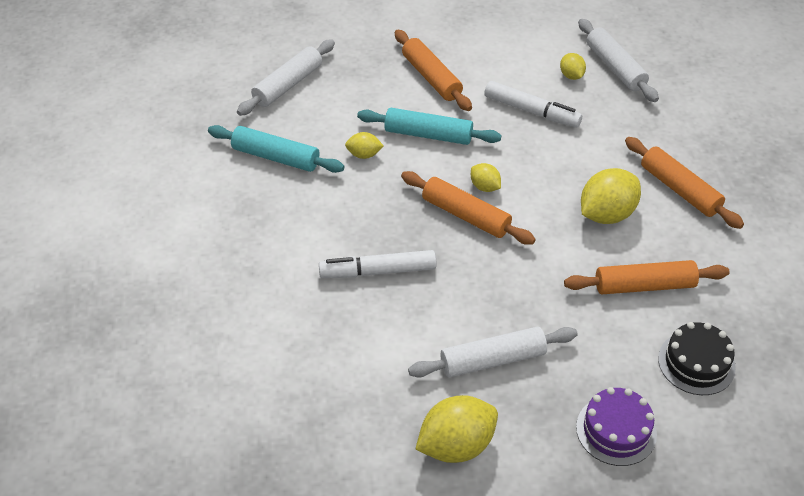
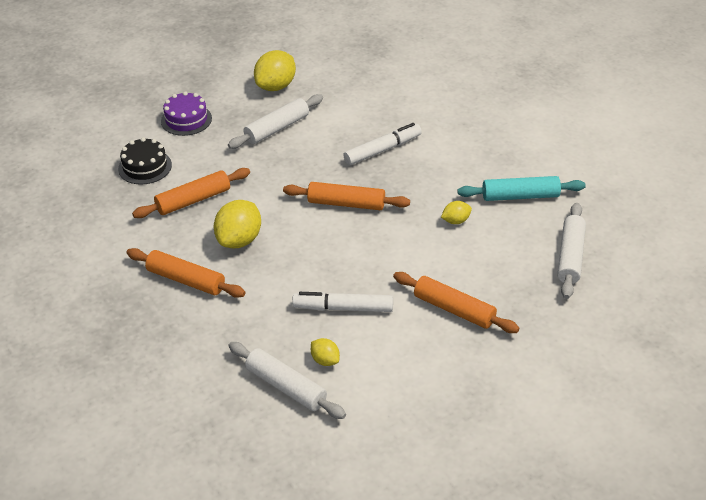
camera: 155 degrees right, 5 degrees down
turquoise rolling pin [357,108,501,145] -> none
yellow lemon [471,163,501,192] -> none

